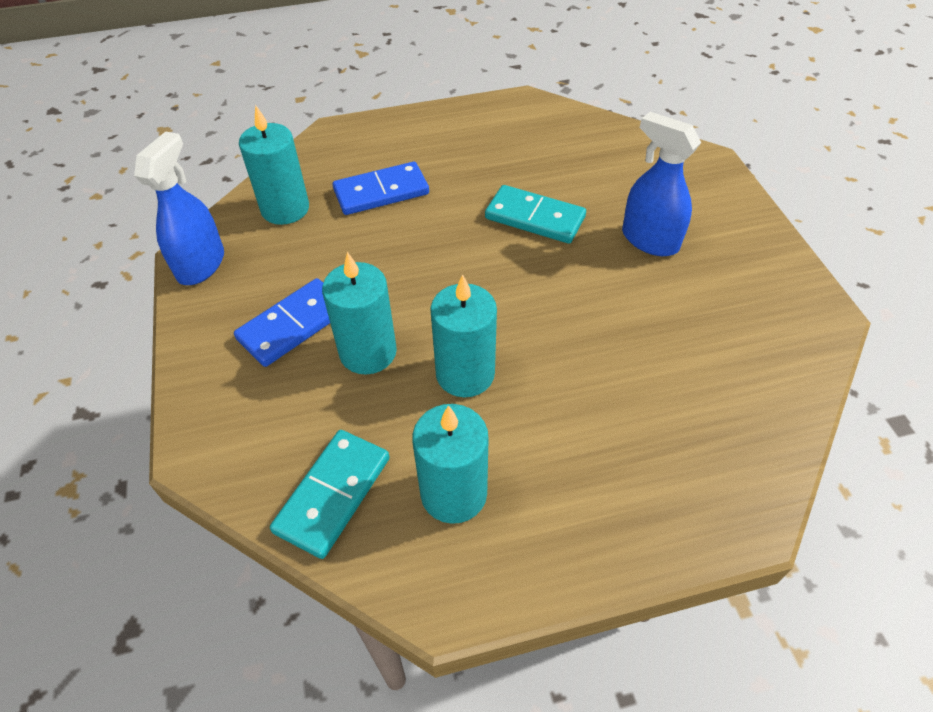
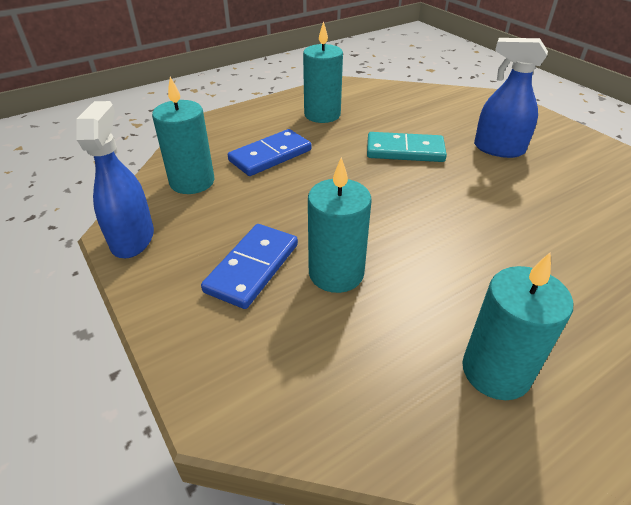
camera: 20 degrees left, 10 degrees down
turquoise domino [270,430,389,559] -> none
turquoise candle [430,275,497,397] -> turquoise candle moved to [303,21,343,123]

